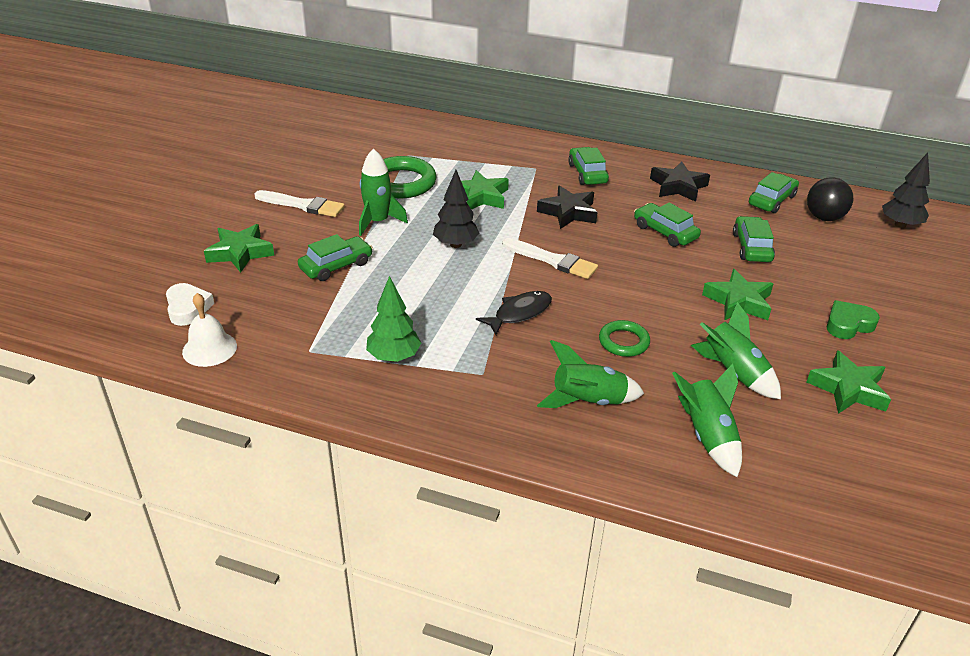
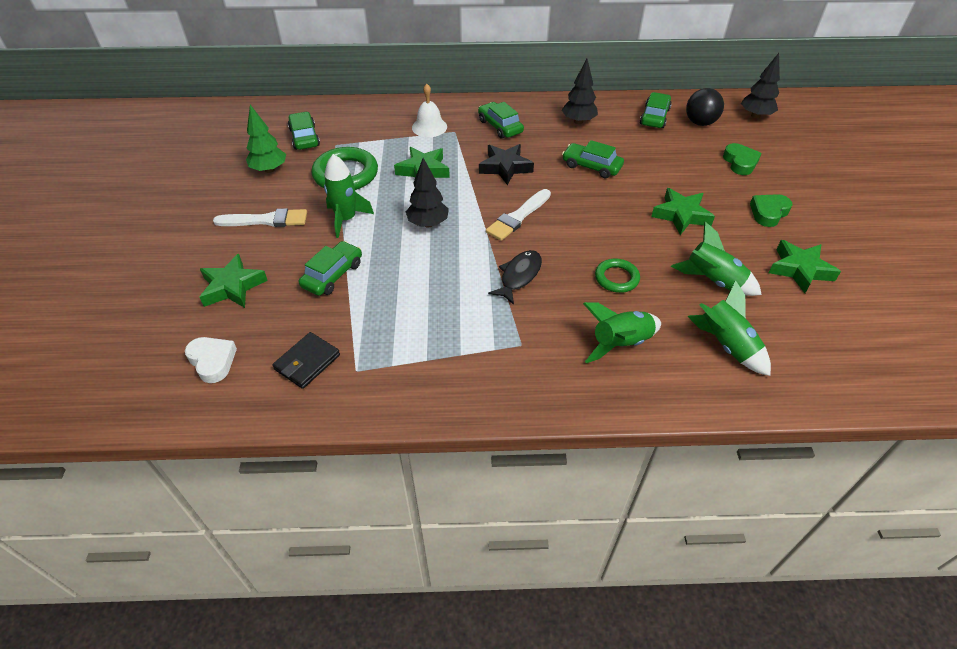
camera: 20 degrees left, 10 degrees up
white bell [182,293,237,367] -> white bell moved to [412,84,447,137]
green tree [366,276,421,362] -> green tree moved to [246,105,286,173]
white brush [502,238,598,279] -> white brush turned 120 degrees clockwise [486,189,551,241]
black star [650,162,710,202] -> black tree [562,59,598,124]
green car [733,216,775,262] -> green car moved to [288,112,320,150]
none -> black wallet [272,332,340,389]
none -> green heart [723,143,762,175]

